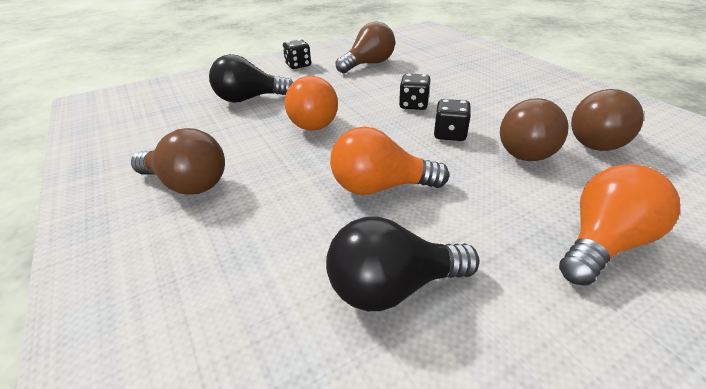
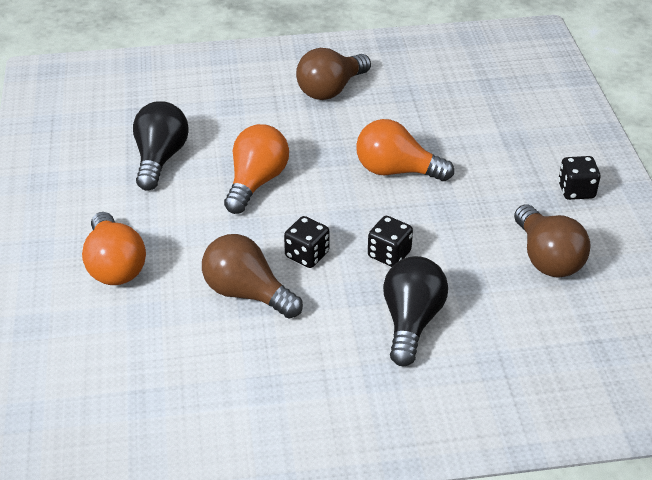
camera: 110 degrees right, 5 degrees up
black light bulb [209,54,293,103] -> black light bulb moved to [383,256,448,366]
brown light bulb [571,89,644,151] -> none

